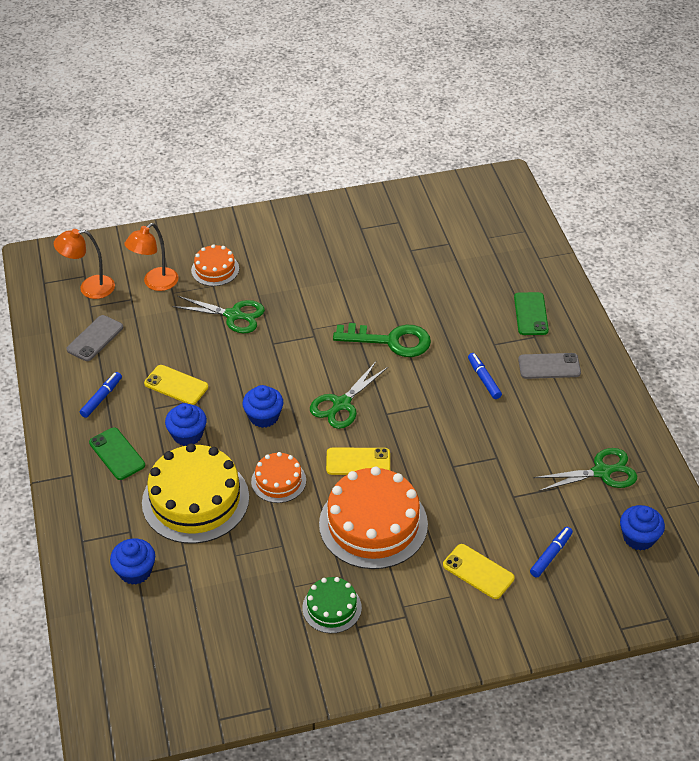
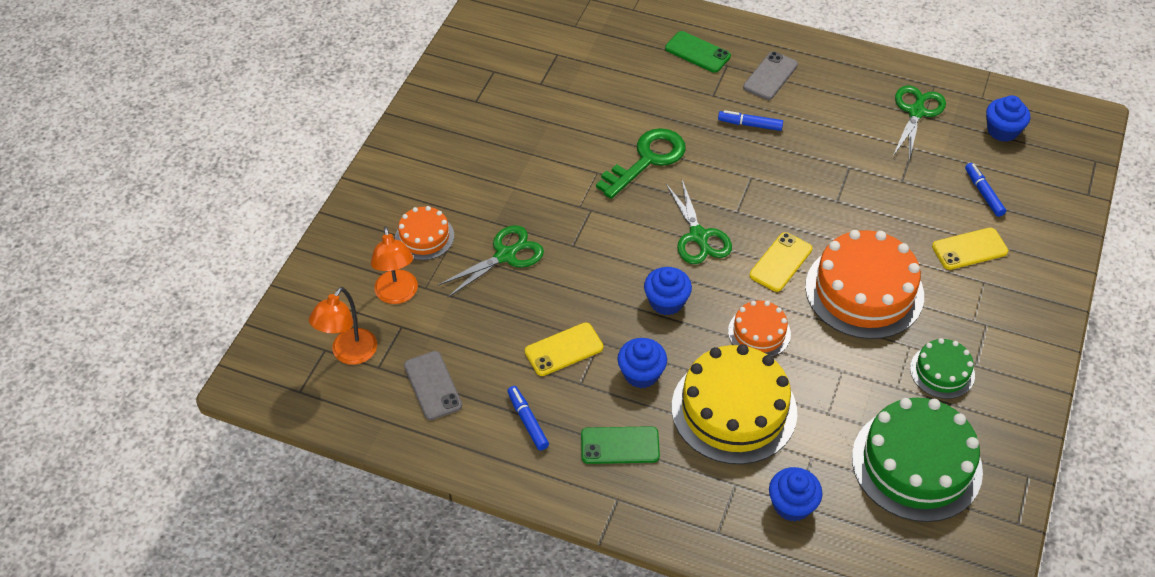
camera: 55 degrees left, 5 degrees up
none -> green cake [852,398,983,522]

